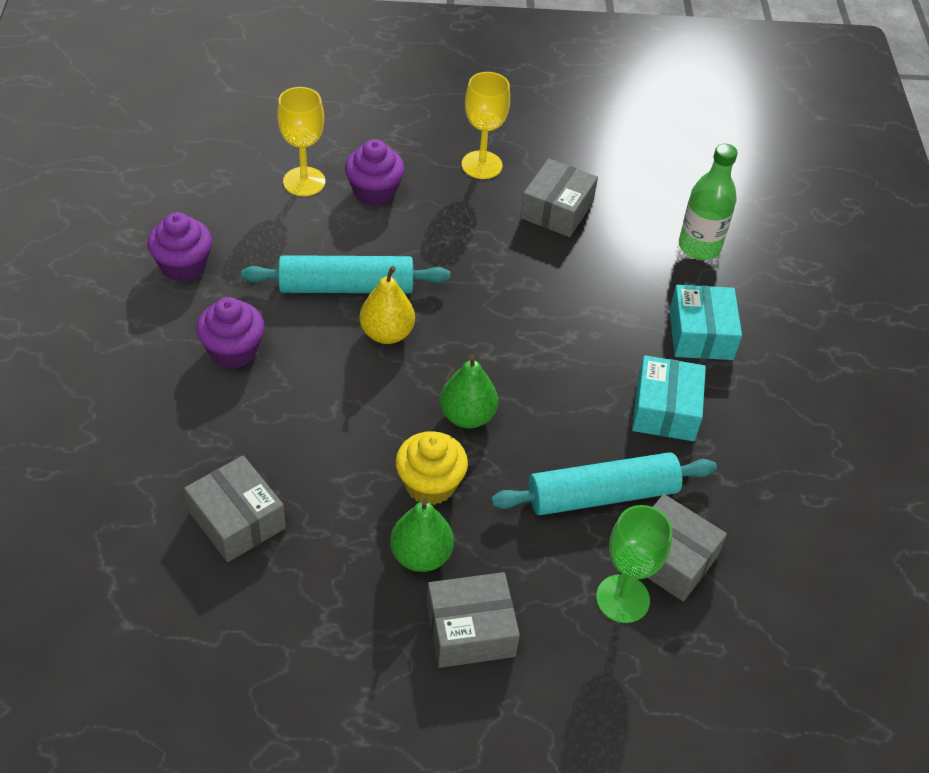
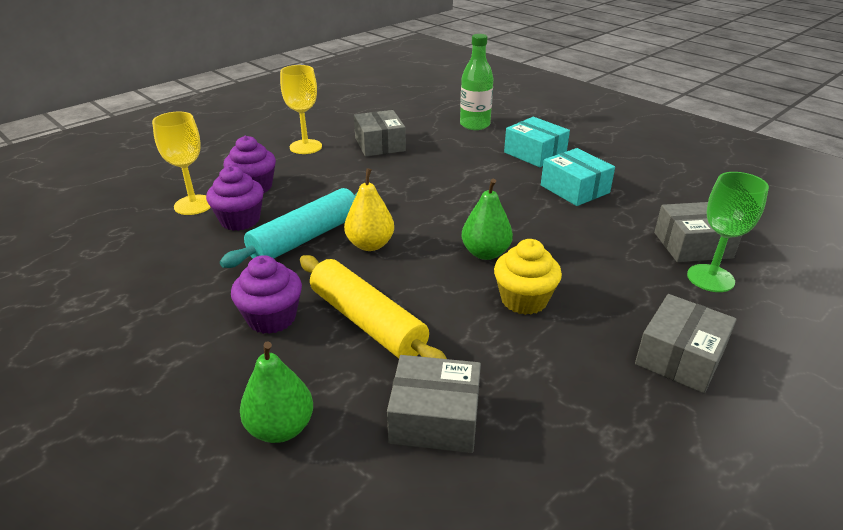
camera: 40 degrees left, 15 degrees down
purple cupcake [147,212,212,282] -> purple cupcake moved to [206,166,264,231]
green pear [390,498,454,572] -> green pear moved to [240,341,313,443]
turquoise rolling pin [491,452,717,515] -> none
none -> yellow rolling pin [300,255,447,359]

